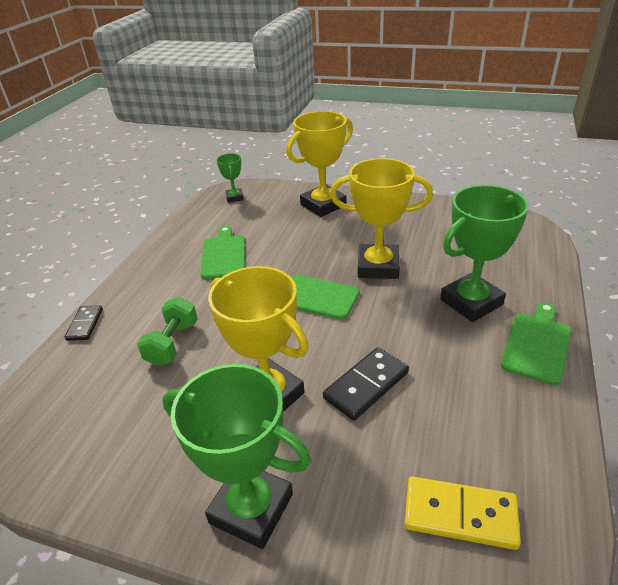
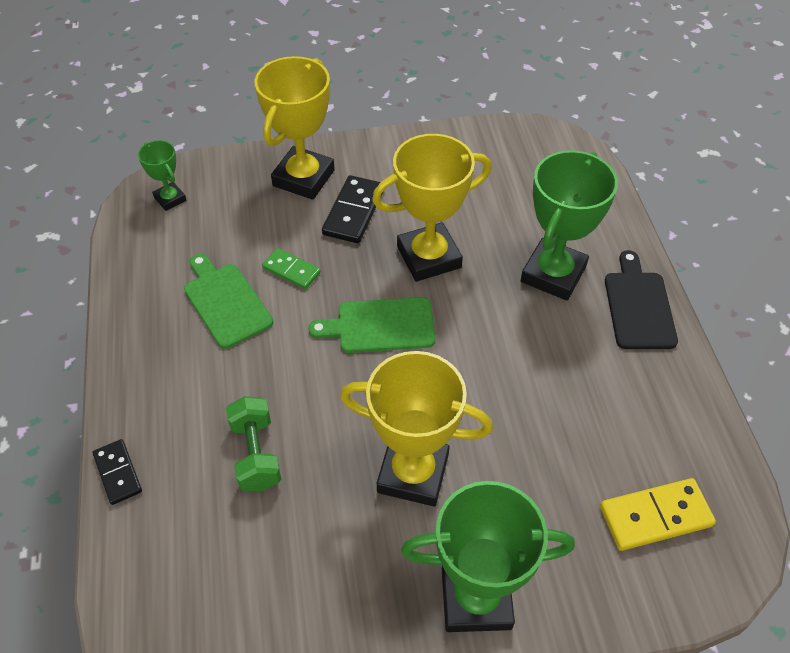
camera: 30 degrees left, 15 degrees up
black domino [323,347,409,421] -> black domino moved to [322,175,383,243]
green cutting board [501,302,571,385] -> black cutting board [605,250,678,349]
none -> green domino [262,248,321,289]

